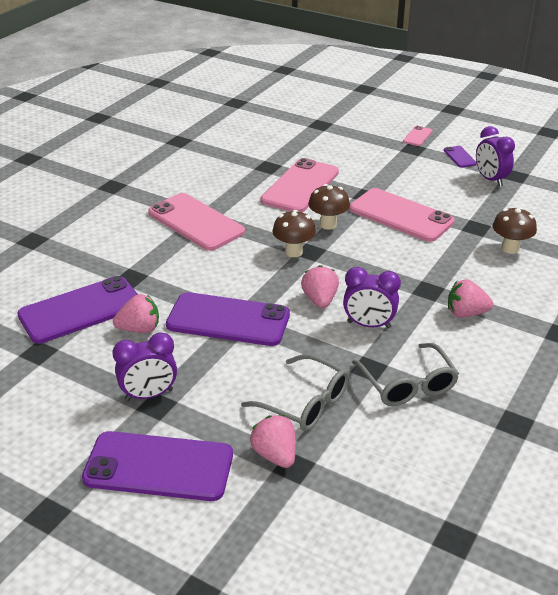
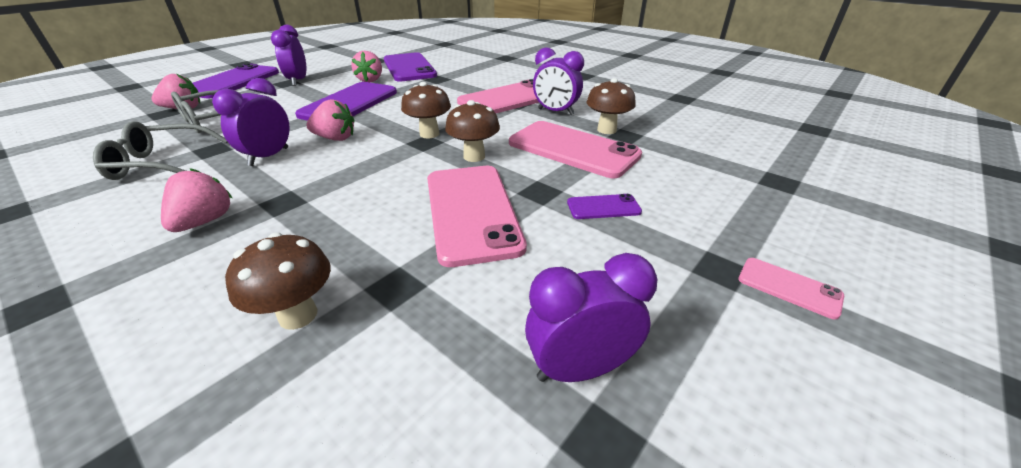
camera: 100 degrees right, 0 degrees up
pink phone [349,188,455,242] -> pink phone turned 60 degrees counterclockwise [427,166,527,267]
purple phone [444,146,477,168] -> purple phone moved to [567,194,642,219]
none -> purple clock [533,47,584,115]
none -> brown mushroom [587,78,636,134]

